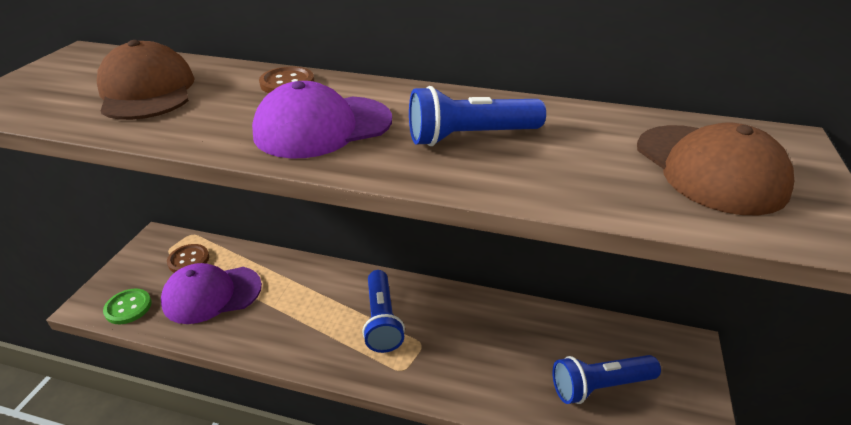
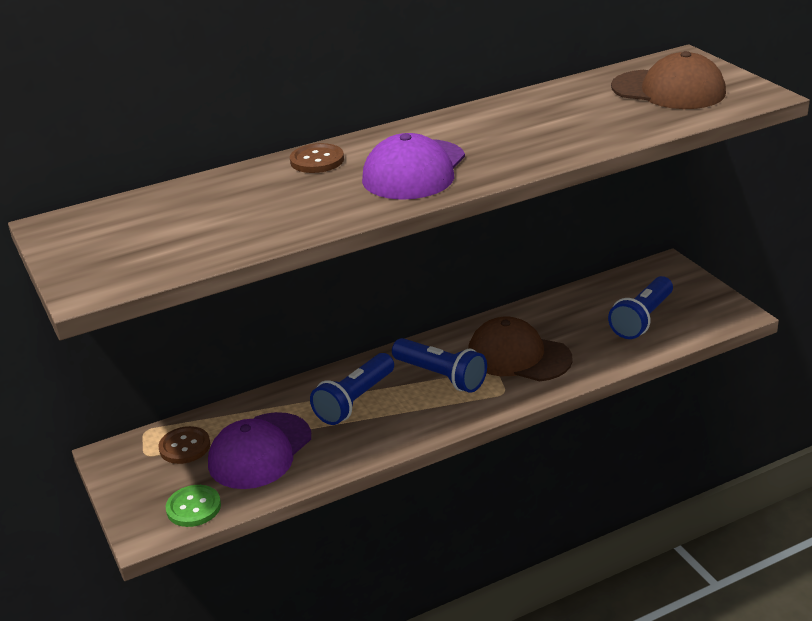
camera: 40 degrees left, 5 degrees down
brown cap [97,40,195,120] -> brown cap moved to [468,317,573,381]
blue flashlight [409,86,546,146] -> blue flashlight moved to [310,353,394,425]

